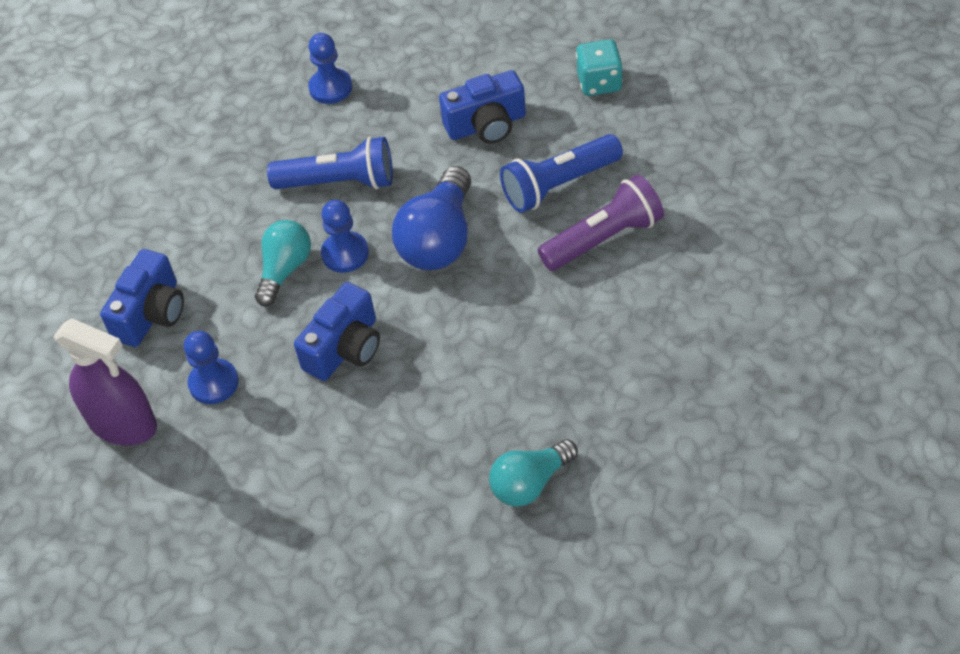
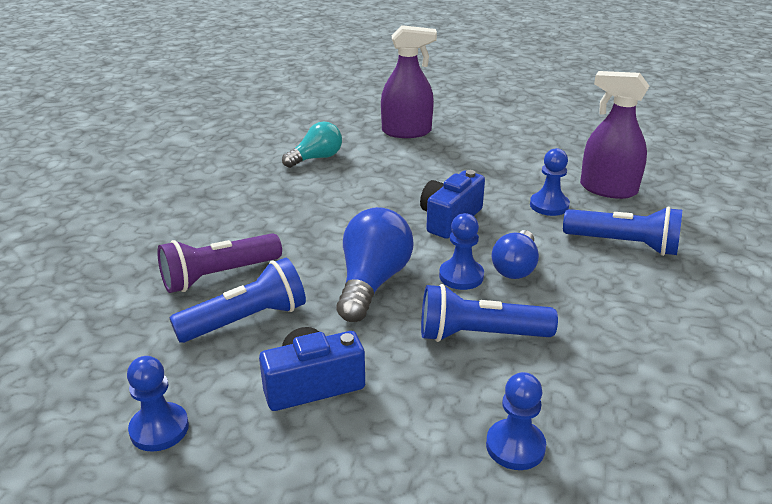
camera: 175 degrees right, 20 degrees down
blue camera [100,249,184,347] -> blue flashlight [563,206,682,256]
turquoise light bulb [255,220,311,306] -> blue light bulb [492,230,539,279]
turquoise dice [576,39,623,96] -> blue pawn [127,356,189,452]
none -> purple spray bottle [381,25,437,138]

